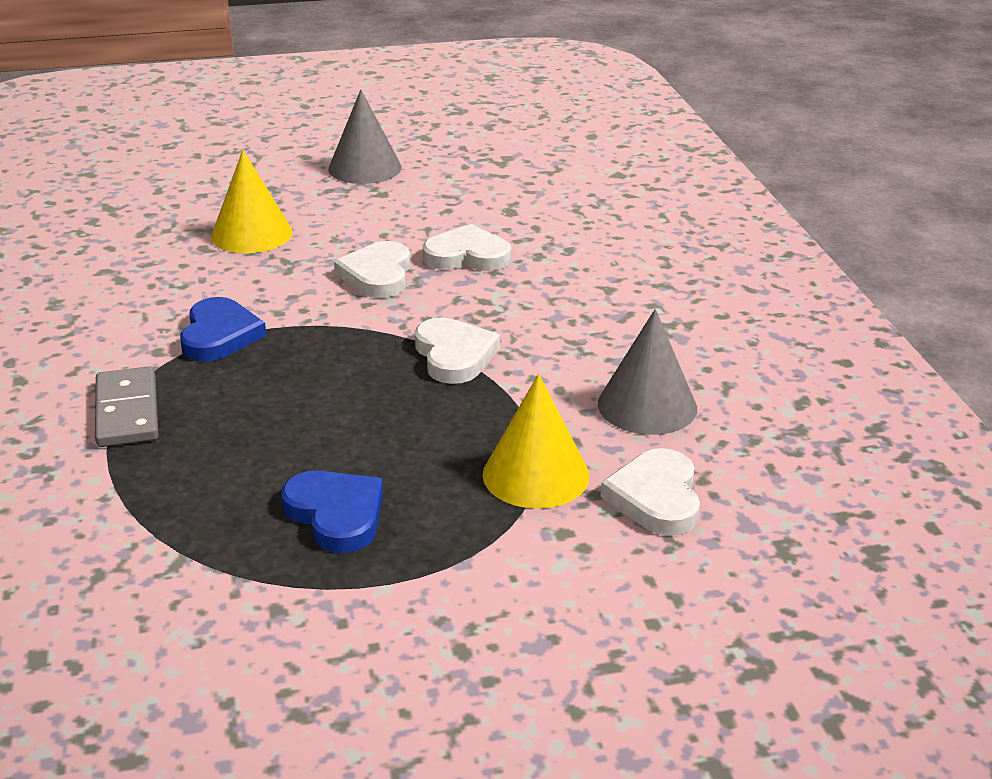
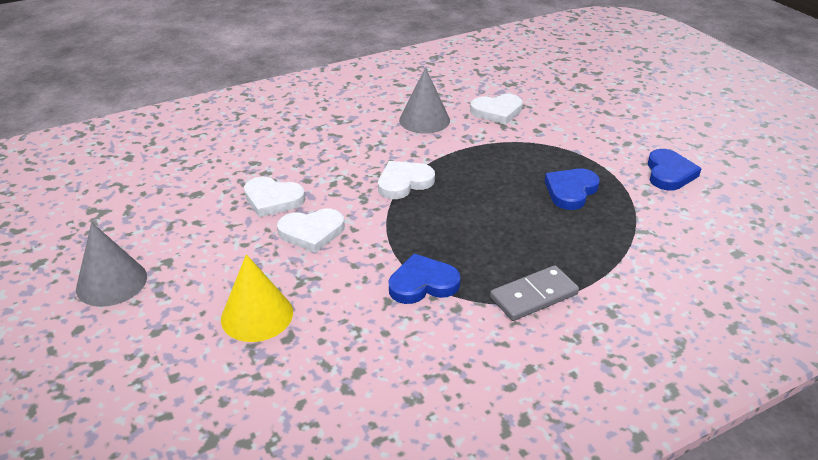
camera: 105 degrees left, 5 degrees up
white heart [423,224,511,271] -> white heart turned 60 degrees counterclockwise [244,177,305,217]
yellow cone [482,374,590,509] -> none
none -> blue heart [647,149,702,190]

